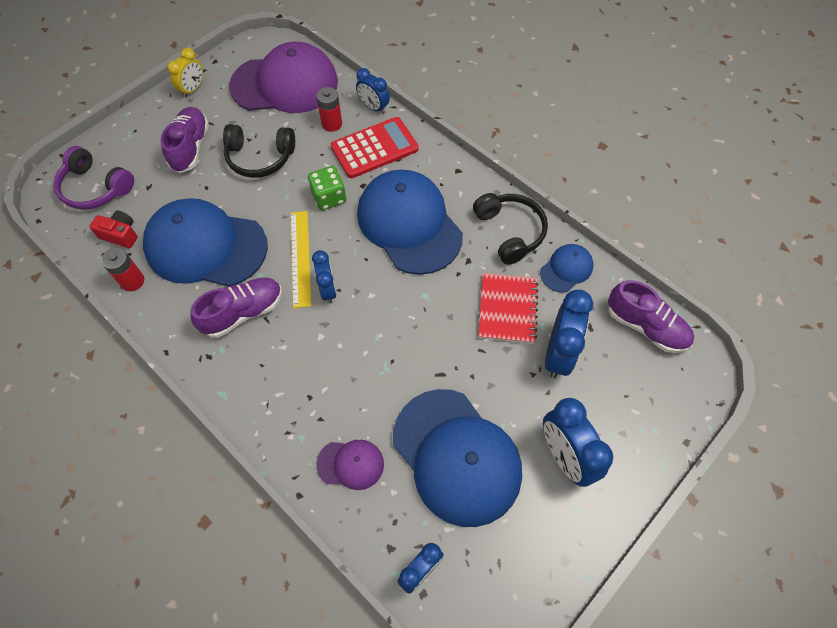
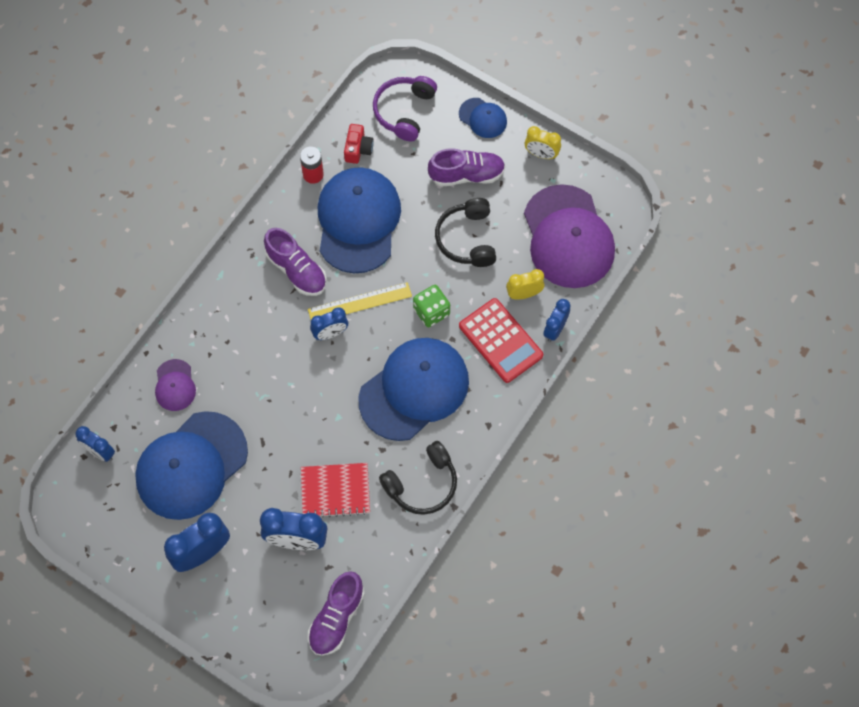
camera: 80 degrees right, 5 degrees up
red battery [316,87,342,132] -> yellow clock [506,269,545,300]
blue cap [540,244,593,293] -> blue cap moved to [459,98,507,138]

